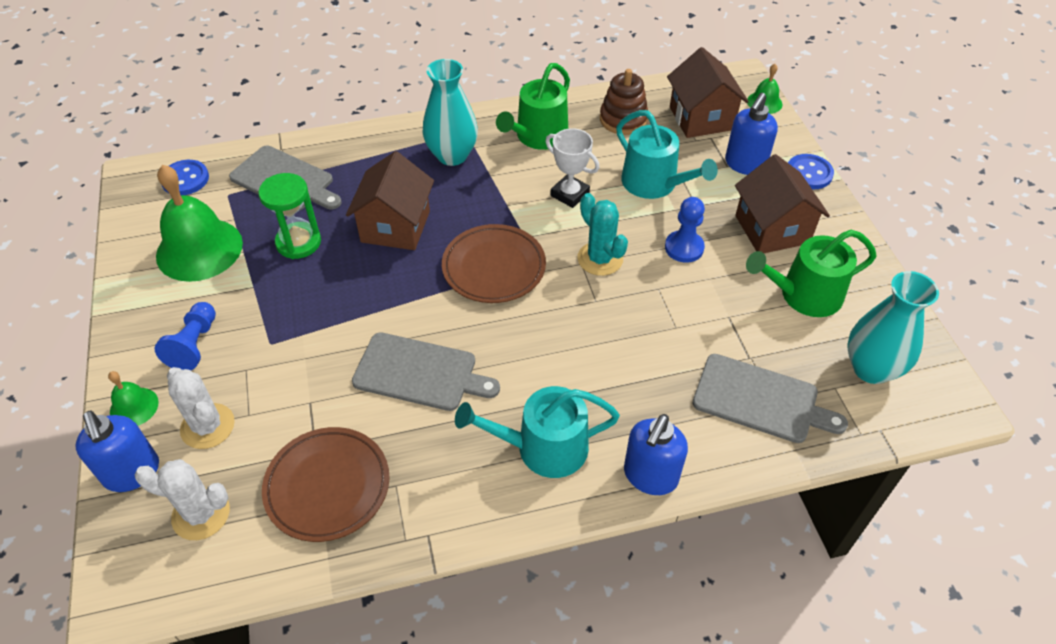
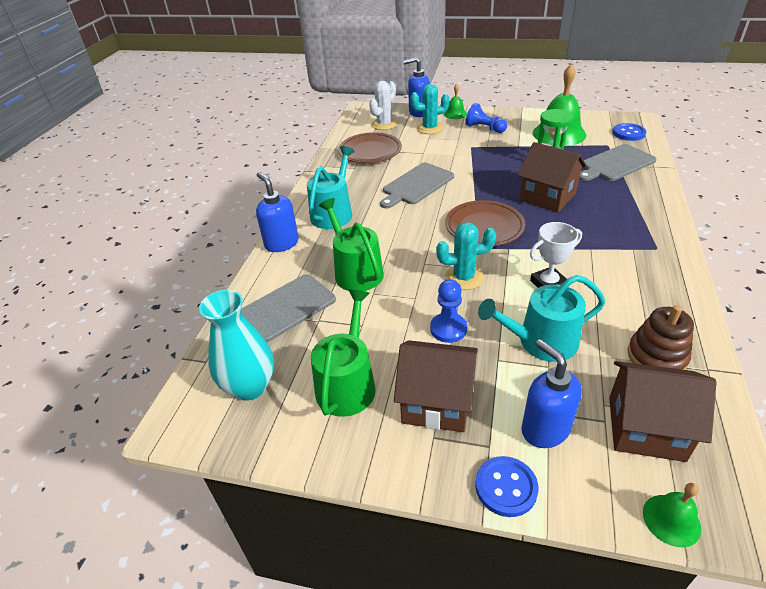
camera: 120 degrees right, 10 degrees down
white cactus [167,367,235,449] -> turquoise cactus [410,84,450,134]
turquoise vase [423,59,478,166] -> none
green watering can [496,63,570,150] -> green watering can moved to [319,198,384,291]

